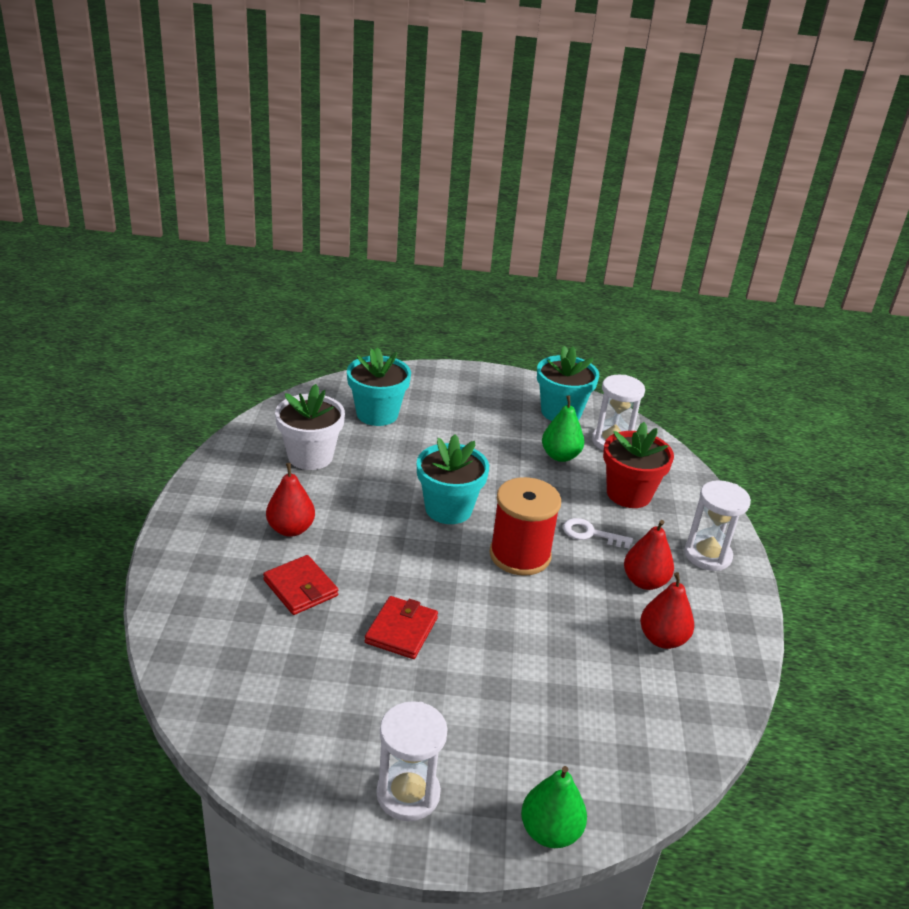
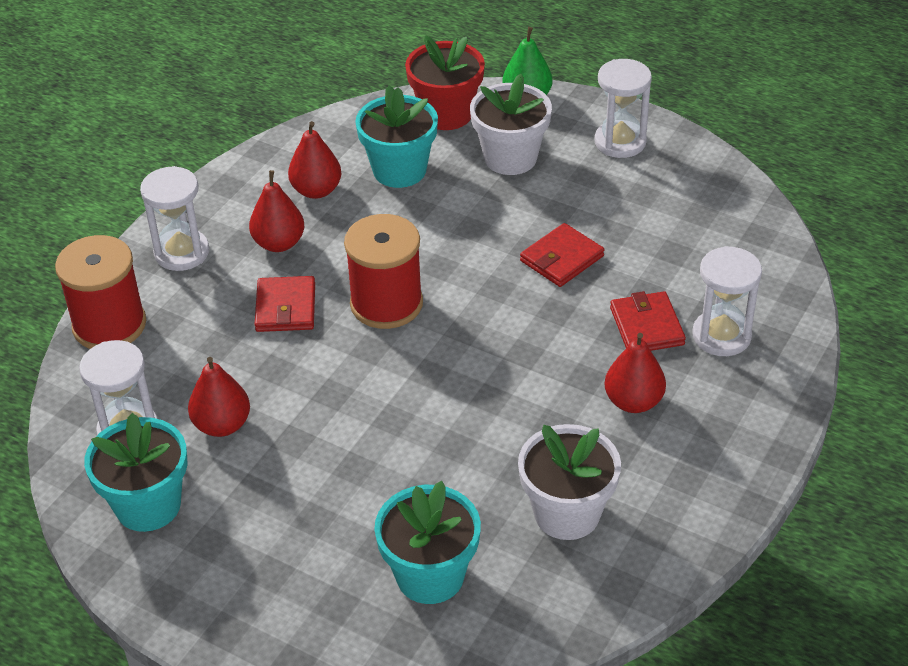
camera: 150 degrees left, 10 degrees up
turquoise flower pot [417,434,489,524] -> turquoise flower pot moved to [355,86,438,188]
green pear [542,395,584,462] -> red pear [188,357,250,437]
white key [563,518,633,548] -> red wallet [255,276,315,332]
red flower pot [603,422,674,508] -> red flower pot moved to [405,35,485,130]
none -> red spool [55,235,146,349]
none -> white flower pot [470,74,552,175]
none -> white hourglass [692,246,762,356]

